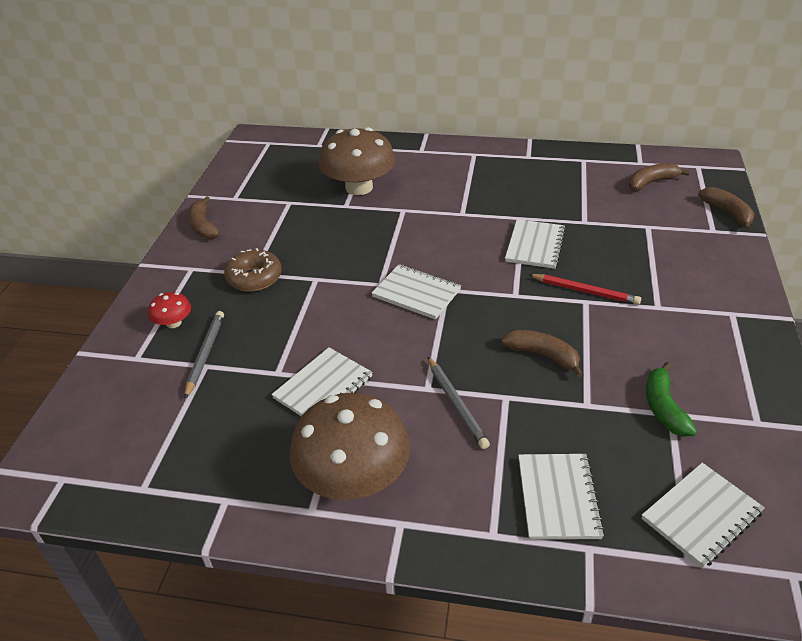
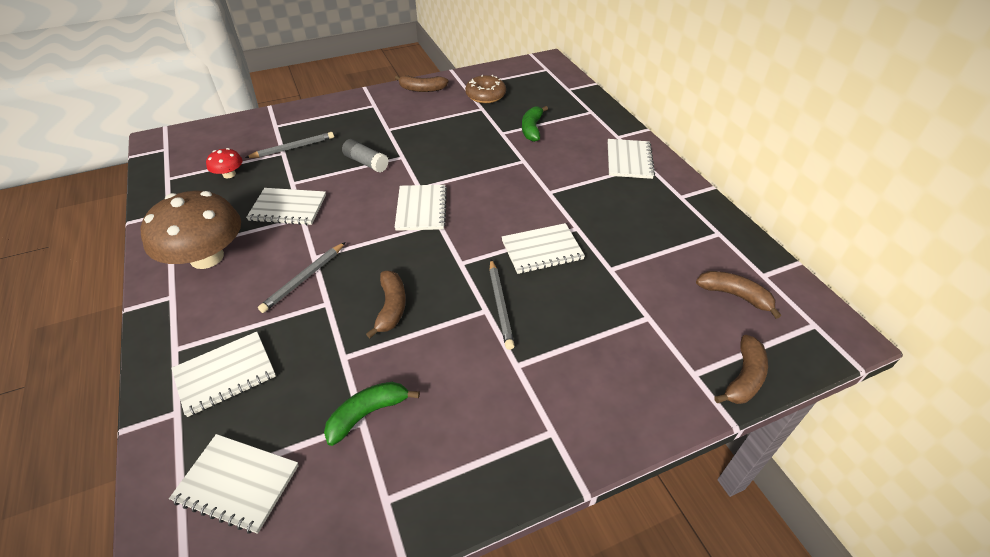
camera: 55 degrees right, 5 degrees up
red mushroom [148,292,191,328] -> red mushroom moved to [206,148,243,178]
brown banana [188,196,220,239] -> brown banana turned 120 degrees counterclockwise [395,76,449,92]
brown donut [224,248,282,292] -> brown donut moved to [465,75,506,103]
brown mushroom [319,127,396,195] -> green banana [522,106,548,142]
red pencil [528,274,641,305] -> grey pencil [489,259,515,350]
none -> grey glue stick [342,139,389,172]
none -> white notebook [608,139,655,179]

